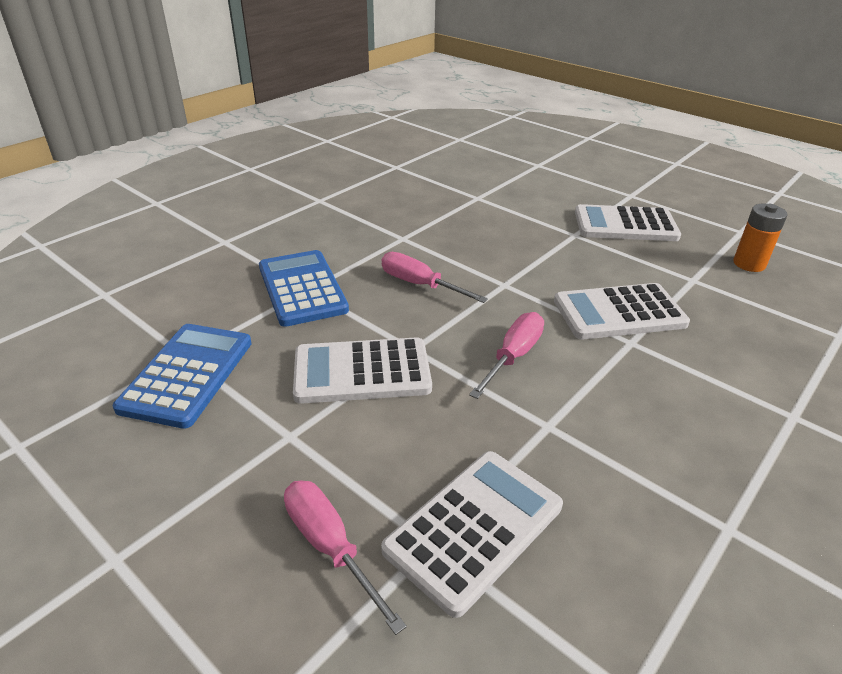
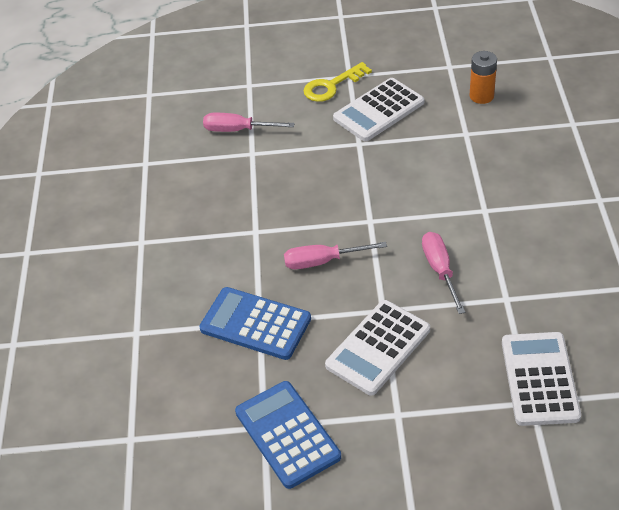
camera: 40 degrees left, 10 degrees up
pink screwdriver [284,480,407,635] -> pink screwdriver moved to [203,113,295,132]
white calculator [554,283,690,339] -> none
none -> yellow key [304,62,372,102]

